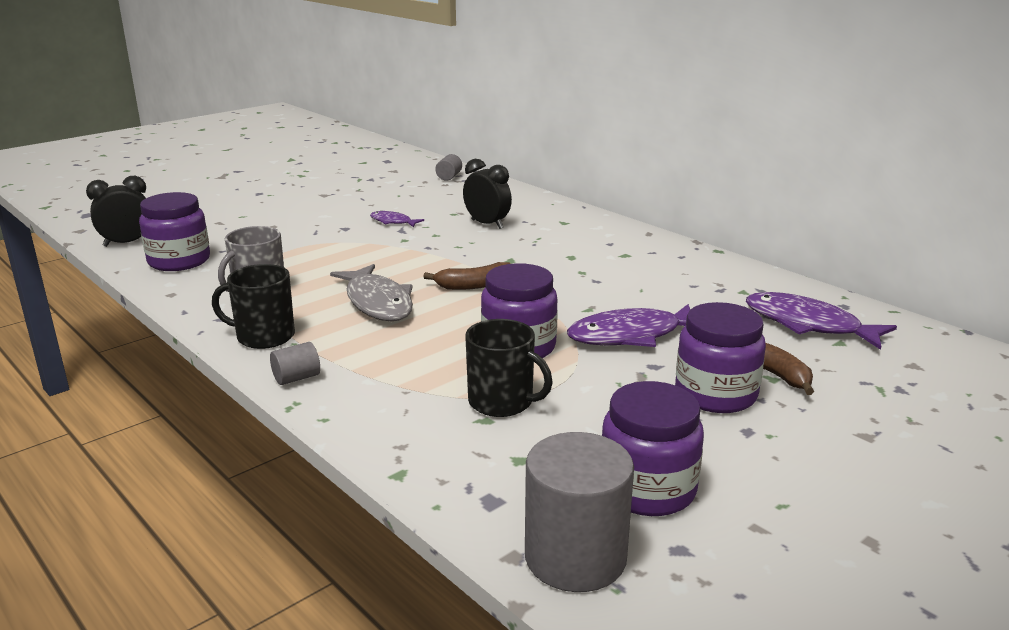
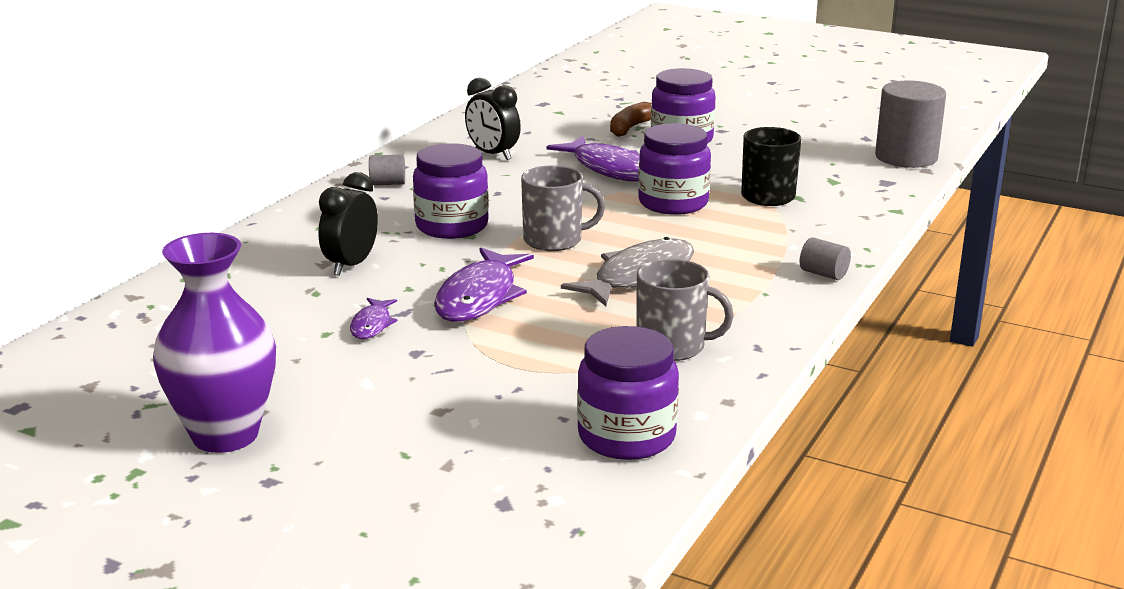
camera: 110 degrees left, 0 degrees up
black clock [86,176,146,247] -> black clock moved to [465,78,521,160]
black mug [212,264,295,349] -> none
brown banana [423,262,511,290] -> grey mug [521,165,605,251]
grey cylinder [435,154,462,181] -> grey cylinder moved to [369,155,405,185]
purple jar [602,381,704,516] -> purple jar moved to [413,143,489,239]
purple fish [746,292,897,350] -> purple fish moved to [434,248,534,322]
none -> purple vase [153,233,276,453]

